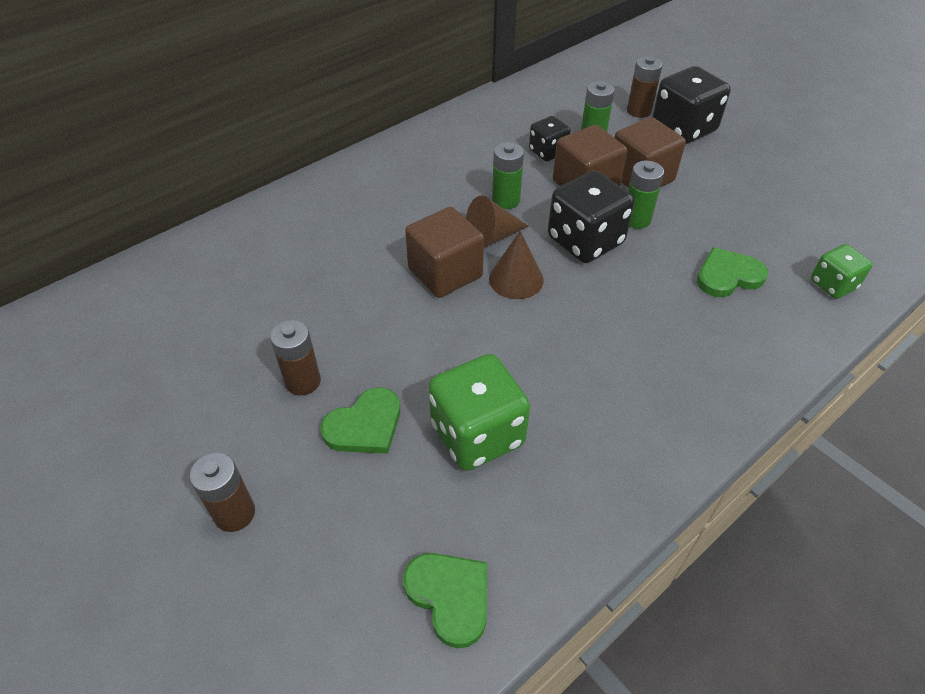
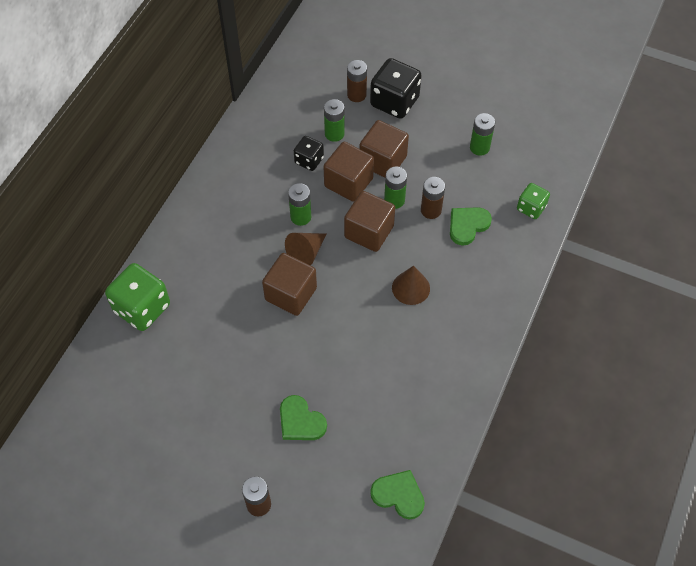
camera: 25 degrees left, 10 degrees up
brown battery [270,320,321,396] -> brown battery moved to [421,177,445,219]
green heart [321,387,400,454] -> green heart turned 105 degrees clockwise [280,395,327,440]
green dice [428,354,530,471] -> green dice moved to [105,263,170,331]
brown cone [489,231,544,299] -> brown cone moved to [392,265,430,305]
black dice [548,171,635,263] -> brown cube [344,191,395,252]
none -> green battery [470,113,495,156]

